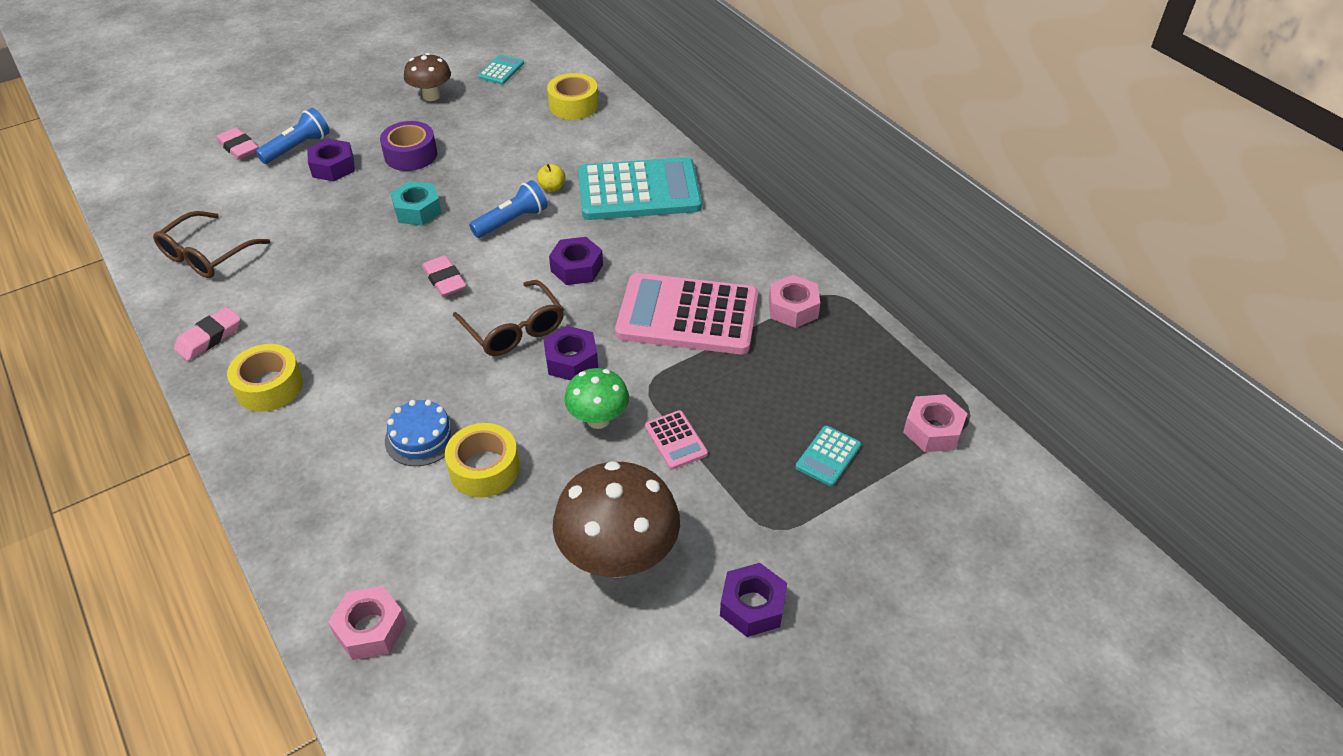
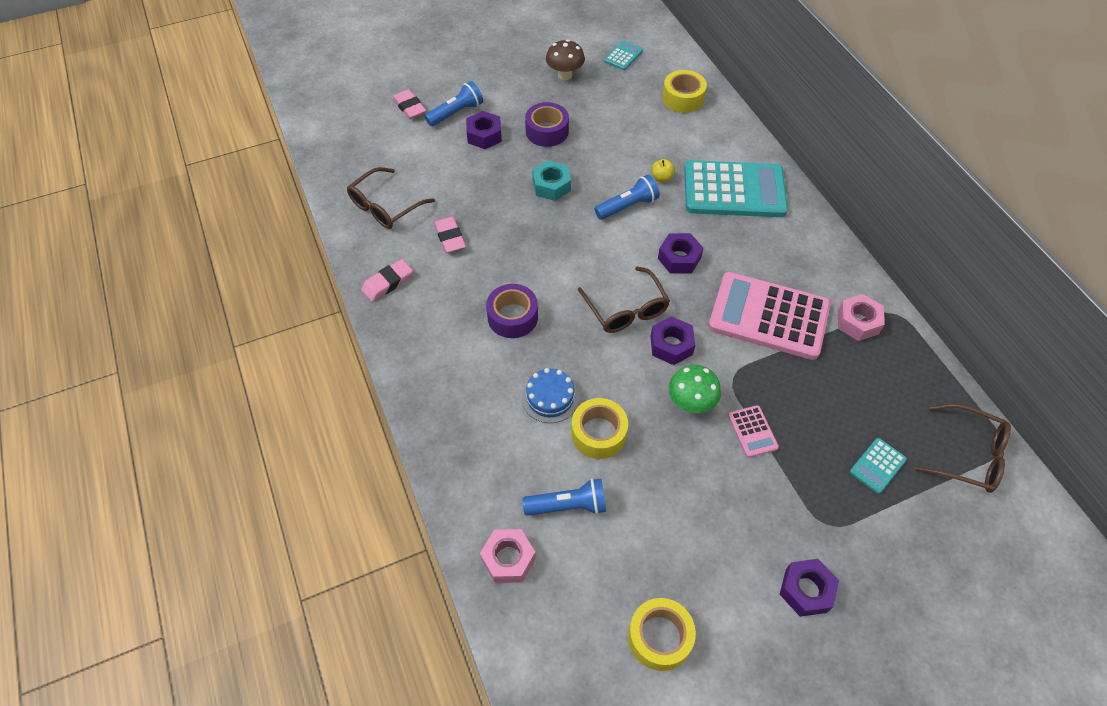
camera: 10 degrees right, 10 degrees up
yellow tape [227,344,303,412] -> yellow tape moved to [628,598,696,671]
pink eraser [422,255,466,297] -> pink eraser moved to [434,217,466,253]
brown mushroom [553,461,680,578] -> none
pink nut [903,394,968,452] -> brown glasses [915,403,1011,493]
none -> purple tape [486,284,538,338]
none -> blue flashlight [522,478,606,516]

